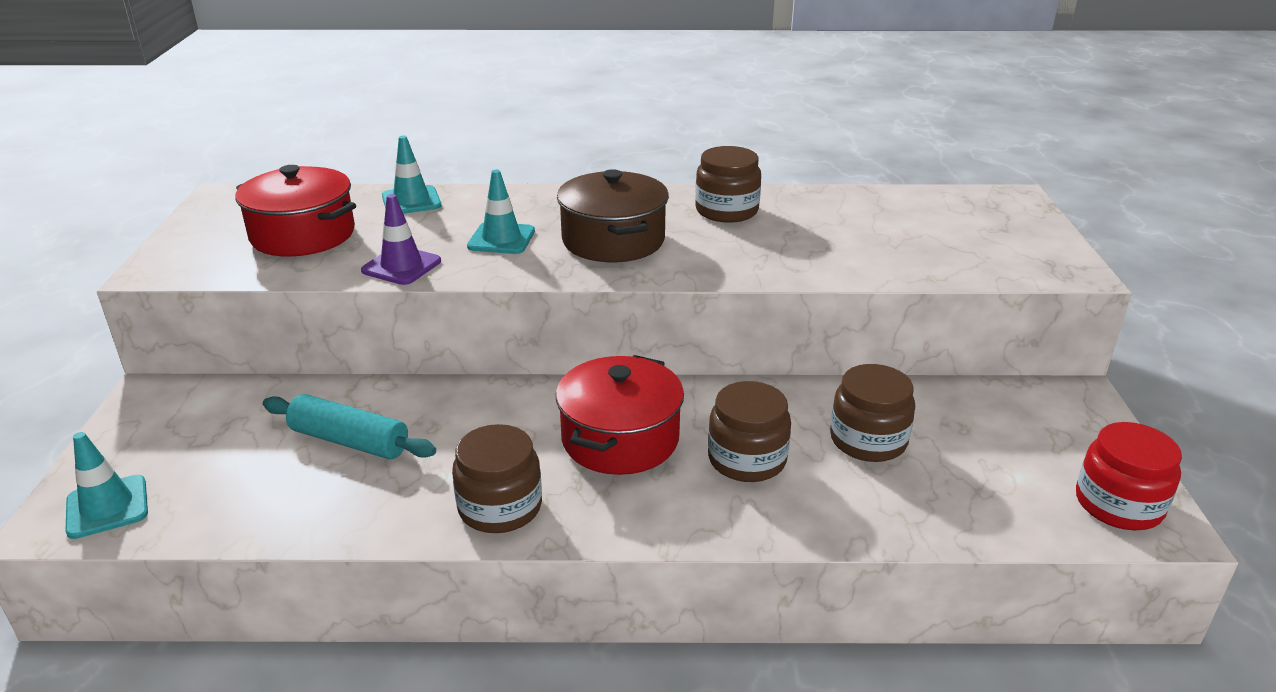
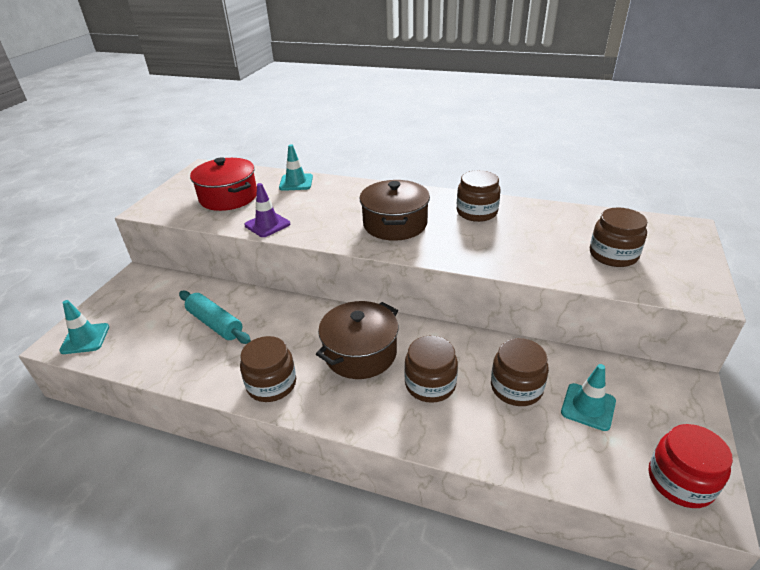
camera: 20 degrees right, 5 degrees up
turquoise traffic cone [467,170,535,254] -> turquoise traffic cone moved to [561,364,616,431]
red pot [556,355,684,475] -> brown pot [316,301,398,379]
none -> brown jar [590,207,647,267]

